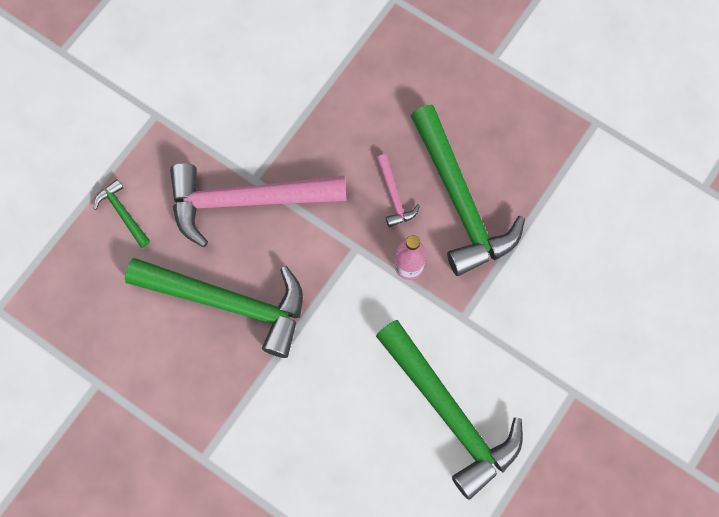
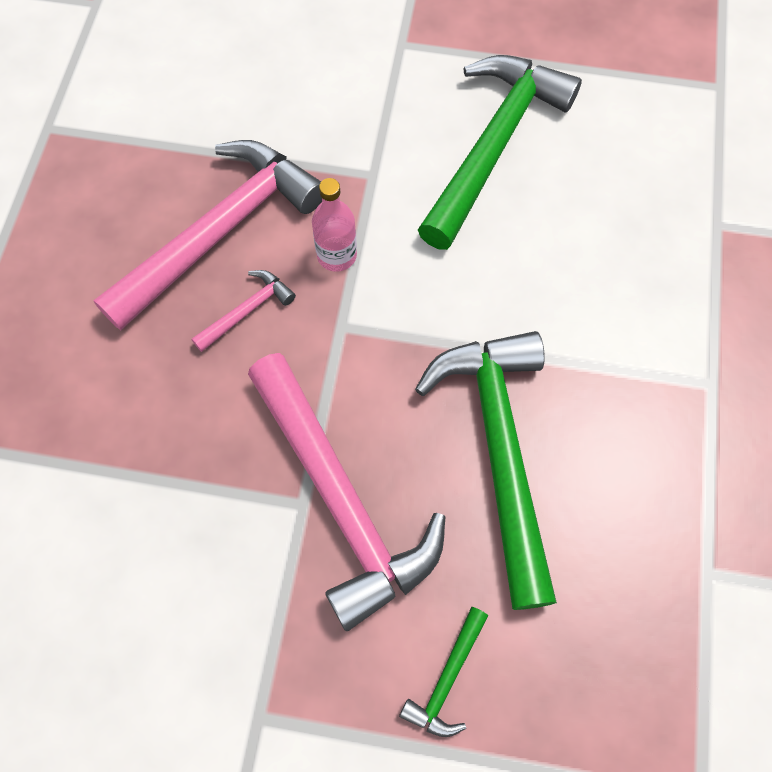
camera: 115 degrees left, 5 degrees down
green hammer [411,105,525,276] -> pink hammer [93,140,322,330]

